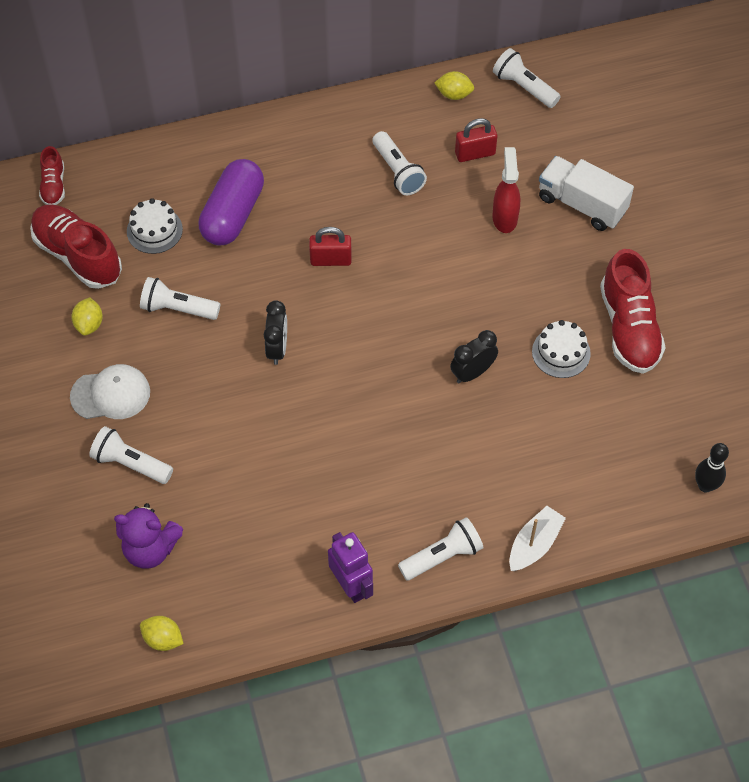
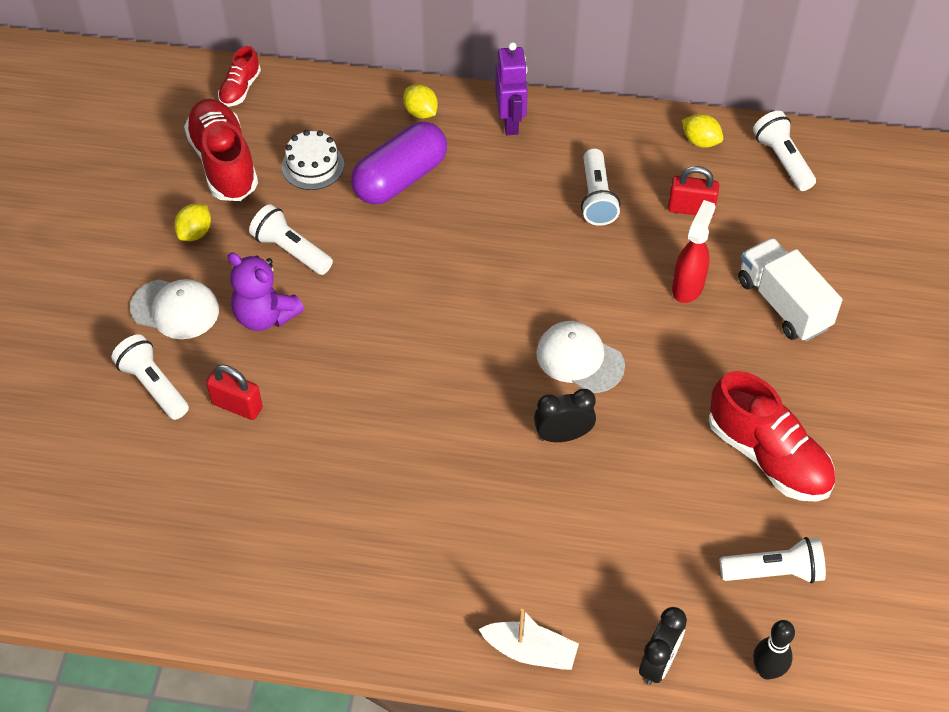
camera: 25 degrees right, 5 degrees down
purple teddy bear [114,503,184,569] -> purple teddy bear moved to [227,252,304,331]
yellow lemon [140,616,184,651] -> yellow lemon moved to [403,84,438,119]
black clock [264,300,287,365] -> black clock moved to [639,607,687,685]
red padlock [309,227,352,266] -> red padlock moved to [206,365,263,420]
purple robot [328,532,373,603] -> purple robot moved to [495,42,528,135]
white flashlight [398,517,483,580] -> white flashlight moved to [720,537,826,583]
white boat [509,506,566,571] -> white boat turned 45 degrees clockwise [479,608,579,670]
white cake [532,320,591,378] -> none
red shoe [600,249,666,374] -> red shoe turned 60 degrees counterclockwise [709,371,835,502]
none -> white cap [536,321,625,393]

